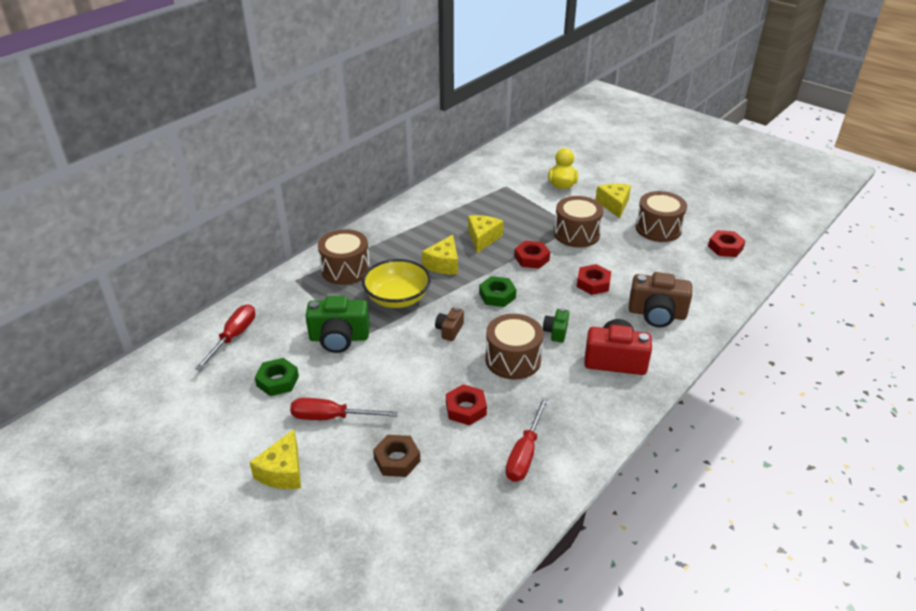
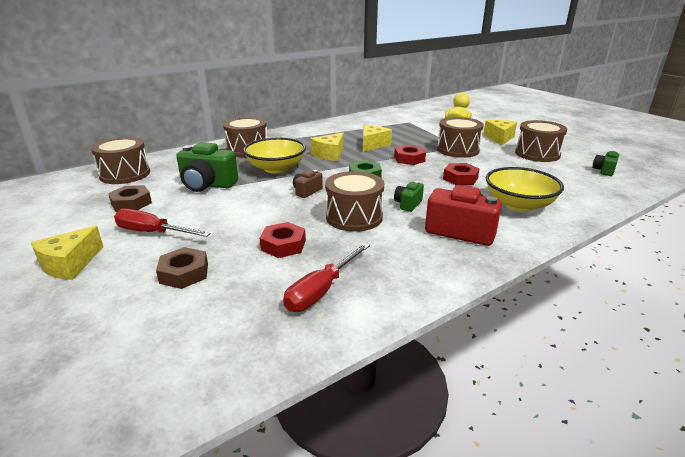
camera: 15 degrees right, 10 degrees down
red screwdriver [195,304,255,371] -> brown drum [91,137,150,184]
green nut [255,358,299,396] -> brown nut [108,185,152,212]
brown camera [629,272,692,327] -> yellow bowl [486,167,564,211]
red nut [708,230,746,257] -> green camera [592,151,619,176]

